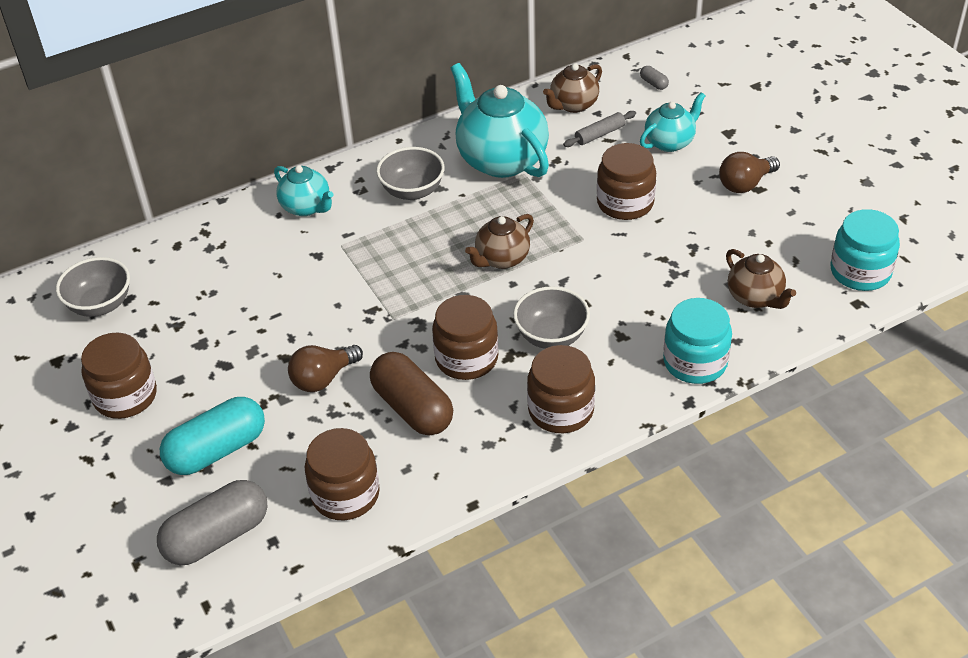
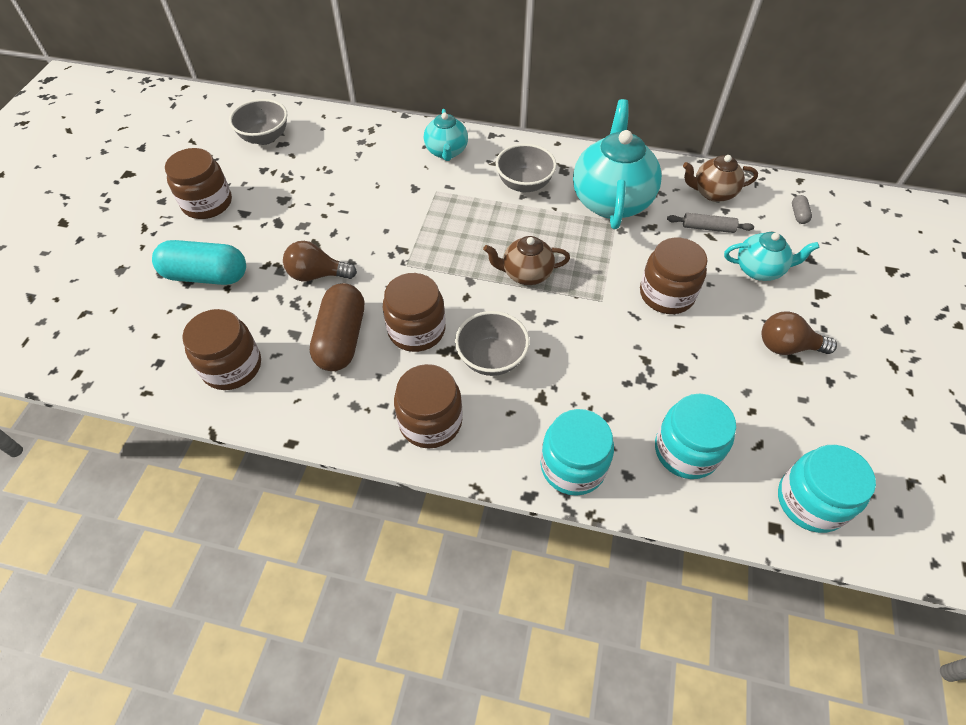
camera: 40 degrees right, 10 degrees up
grey capsule [157,480,268,565] -> none
brown teapot [726,249,796,309] -> turquoise jar [655,394,736,479]

